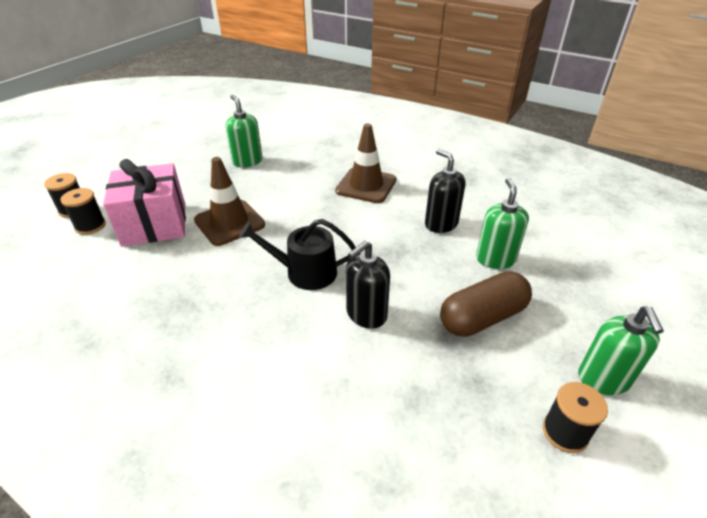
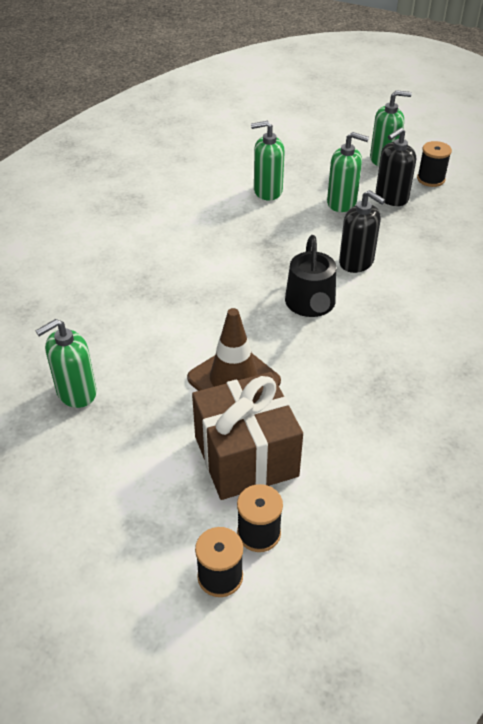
camera: 95 degrees left, 5 degrees up
pink gift [103,159,186,247] -> brown gift [192,372,303,500]
brown traffic cone [335,123,396,203] -> none
black soap dispenser [425,149,466,233] -> black soap dispenser moved to [376,128,416,206]
brown capsule [440,271,532,337] -> green soap dispenser [327,132,369,212]

